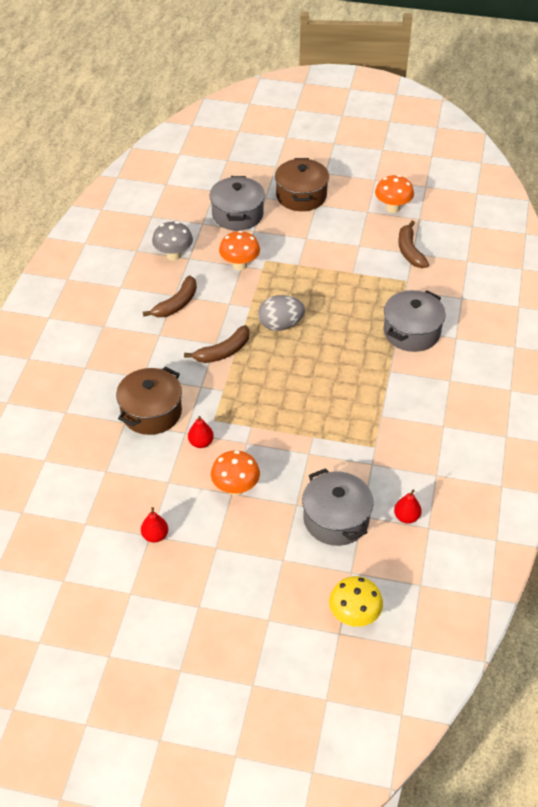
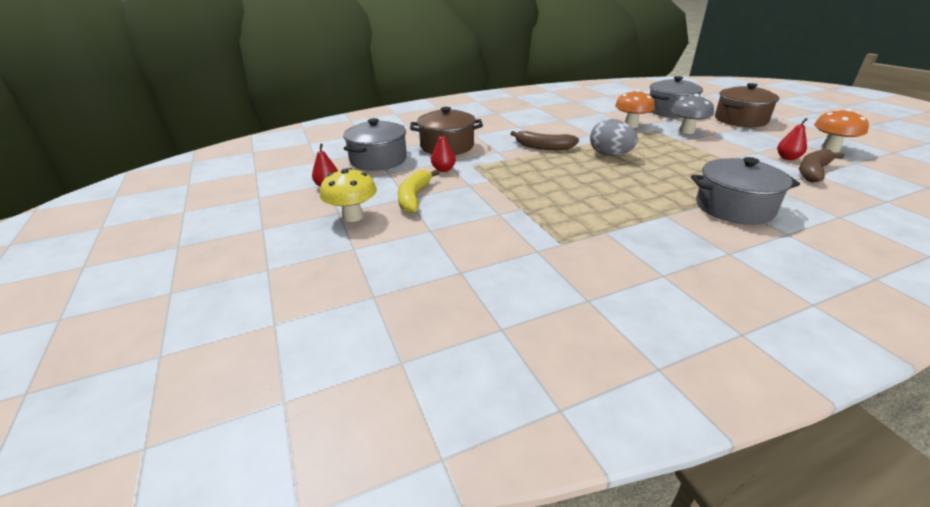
camera: 55 degrees right, 15 degrees down
brown banana [143,276,197,317] -> none
grey mushroom [152,221,193,261] -> grey mushroom moved to [671,94,714,134]
orange mushroom [211,450,260,496] -> yellow banana [398,170,439,213]
grey pot [302,468,374,546] -> grey pot moved to [343,118,407,171]
yellow mushroom [329,576,383,627] -> yellow mushroom moved to [320,168,377,222]
red pear [394,490,422,524] -> red pear moved to [777,118,808,160]

